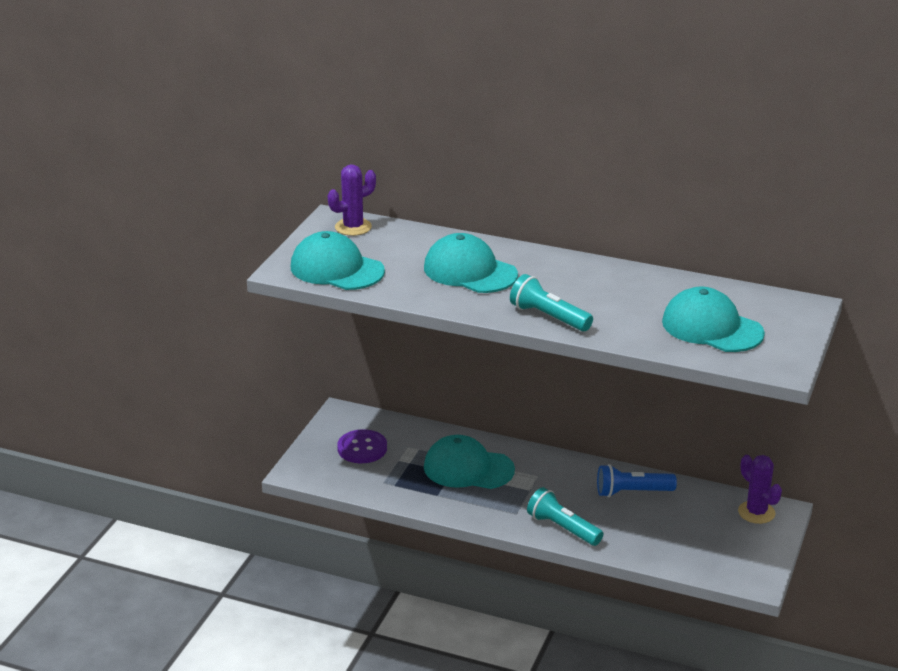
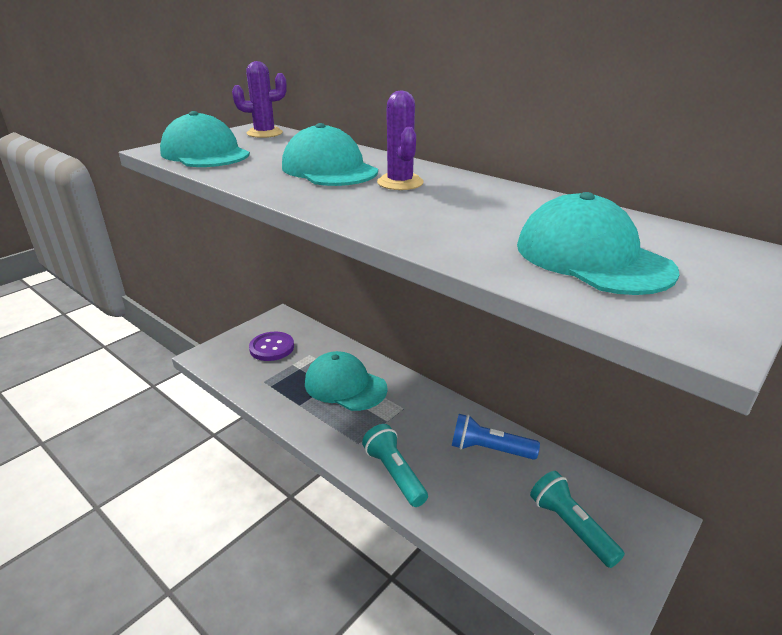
camera: 20 degrees right, 0 degrees up
turquoise flashlight [510,274,593,331] -> turquoise flashlight moved to [530,471,625,568]
purple cactus [738,455,782,524] -> purple cactus moved to [377,91,424,190]

